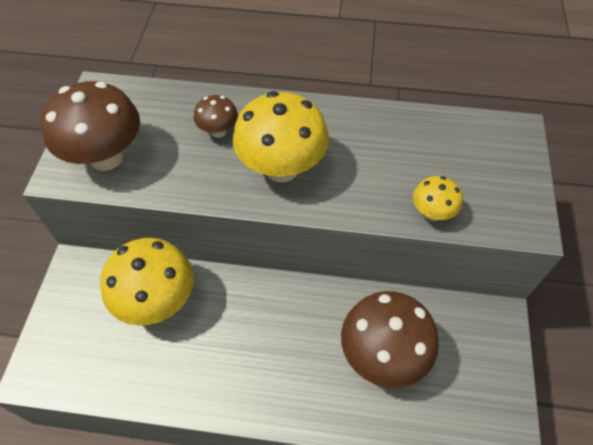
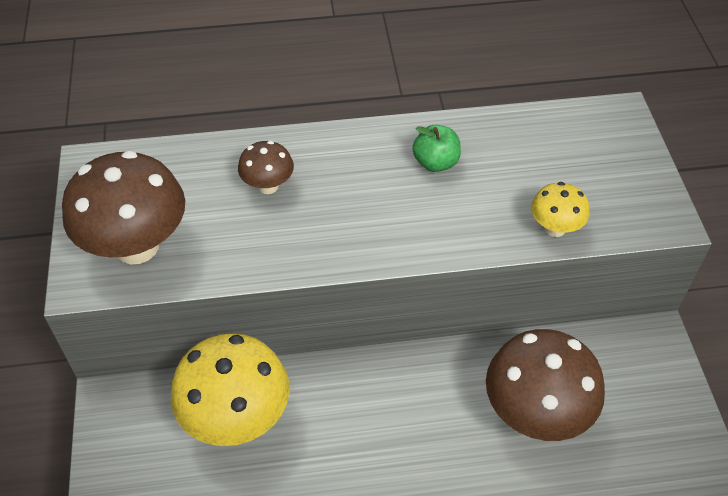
camera: 15 degrees left, 5 degrees down
yellow mushroom [233,91,329,182] -> none
none -> green apple [412,125,461,172]

